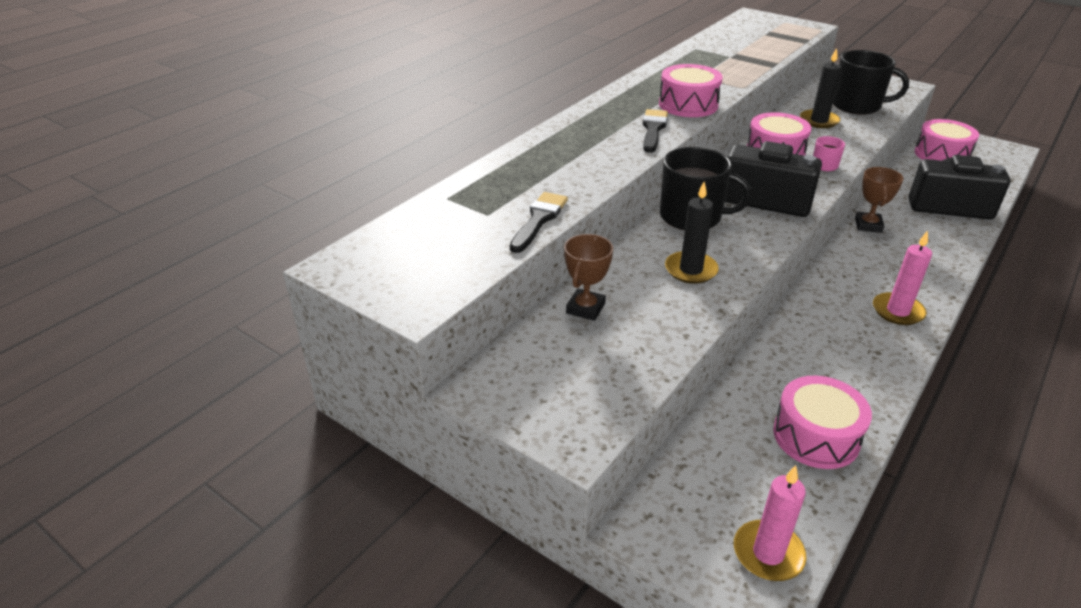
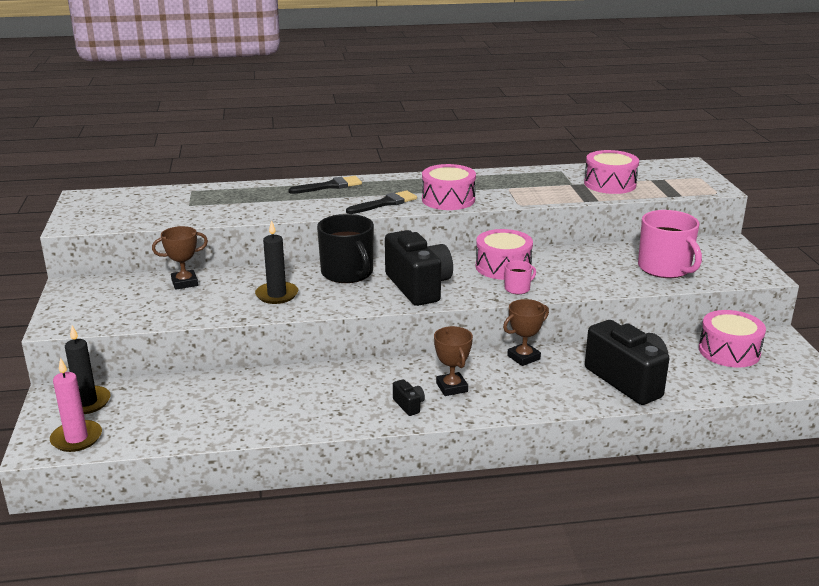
camera: 45 degrees right, 10 degrees down
black brush [510,192,568,253] -> black brush moved to [288,176,362,194]
pink drum [773,376,872,469] -> pink drum moved to [584,150,639,194]
black candle [800,48,841,128] -> black candle moved to [65,326,111,414]
black mug [833,50,909,114] -> pink mug [638,210,702,278]
pink candle [873,231,932,325] -> black camera [393,379,425,416]
none -> brown trophy [434,326,473,396]

